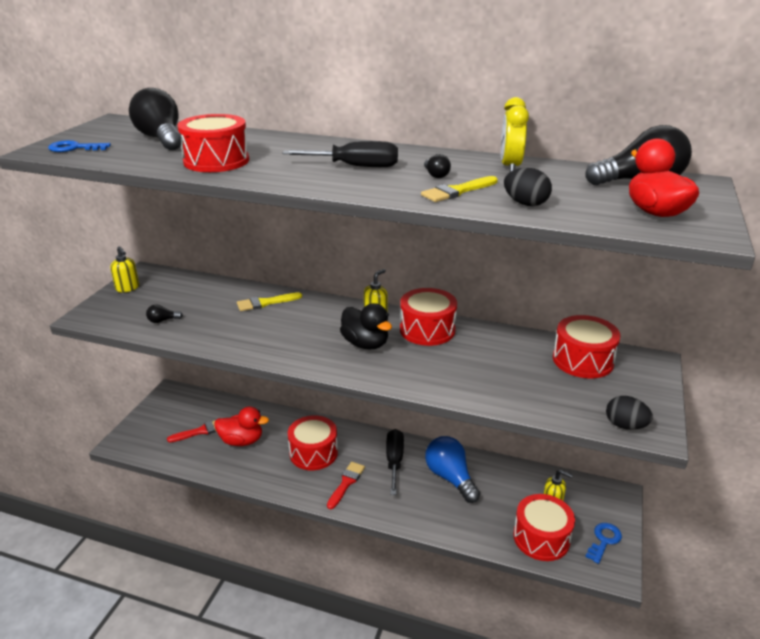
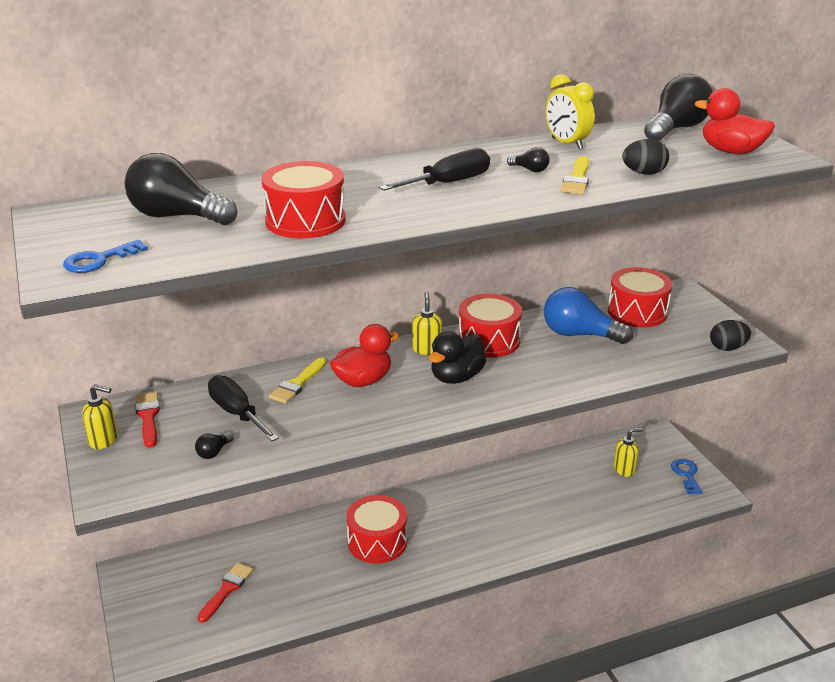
camera: 40 degrees left, 0 degrees up
red duck [215,406,269,446] -> red duck moved to [330,324,399,387]
red brush [327,462,365,509] -> red brush moved to [135,392,160,448]
black duck [340,303,392,350] -> black duck turned 120 degrees clockwise [429,331,486,384]
black screwdriver [386,429,404,495] -> black screwdriver moved to [208,375,279,441]
blue light bulb [425,436,480,503] -> blue light bulb moved to [544,287,633,344]
red drum [513,494,575,561] -> none

